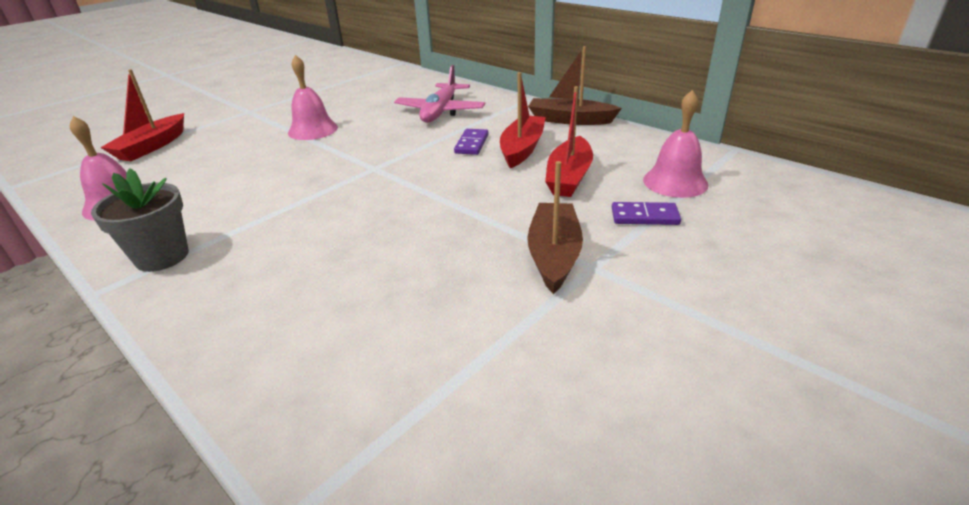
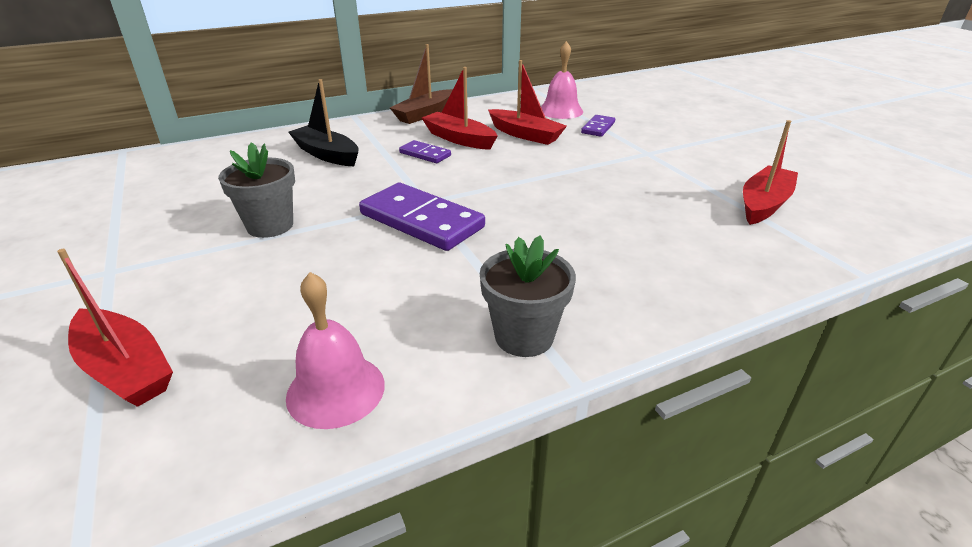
camera: 70 degrees left, 0 degrees up
pink bell [288,55,338,140] -> grey flower pot [218,142,295,238]
pink plane [394,65,485,123] -> black boat [288,79,359,166]
brown boat [527,161,583,294] -> none
none -> purple domino [359,183,485,251]
none -> red boat [743,120,798,225]

